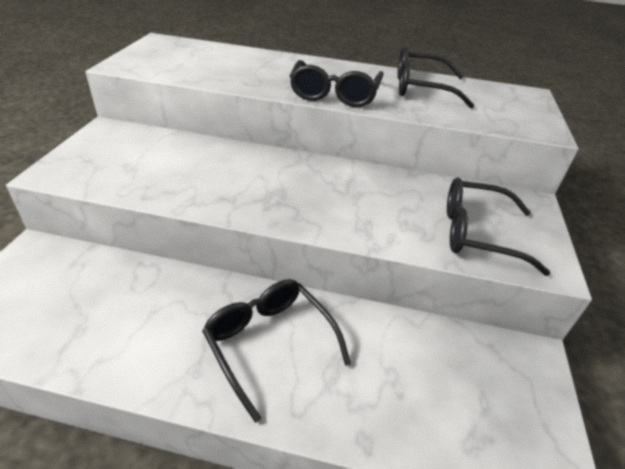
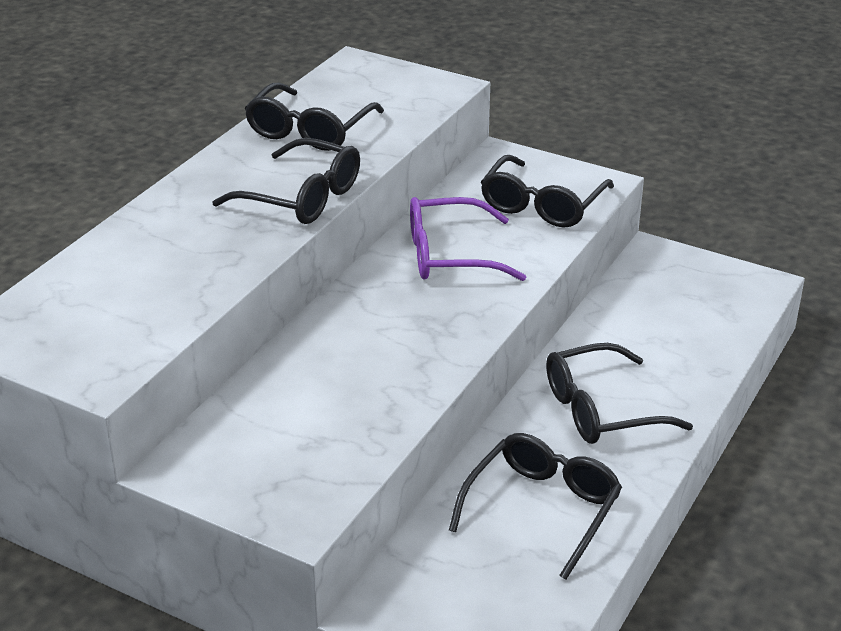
camera: 70 degrees left, 5 degrees down
none -> purple glasses [410,197,526,281]
none -> black glasses [449,433,622,580]

